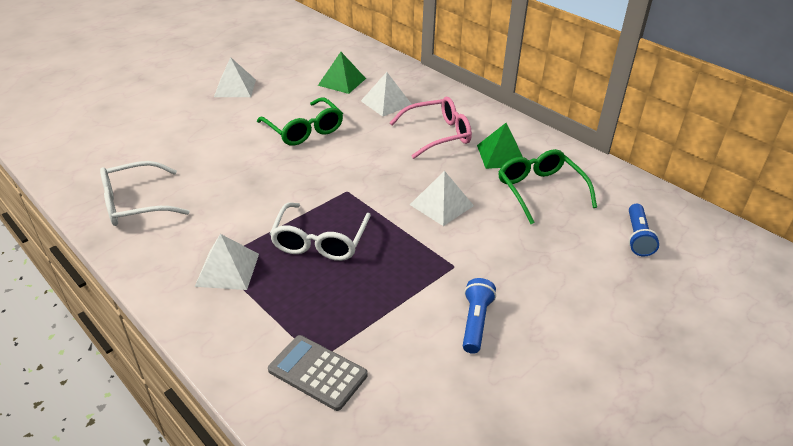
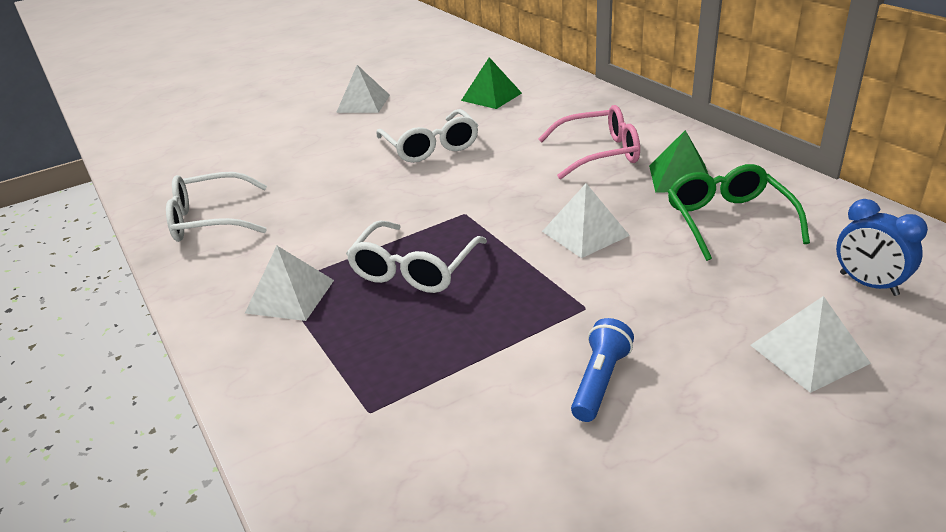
camera: 15 degrees right, 5 degrees down
green glasses [257,97,343,146] -> white glasses [376,109,478,163]
grey calculator [268,335,368,411] -> none
white pyramid [361,72,412,117] -> white pyramid moved to [750,296,871,393]
blue flashlight [629,204,659,256] -> blue clock [836,199,928,296]

